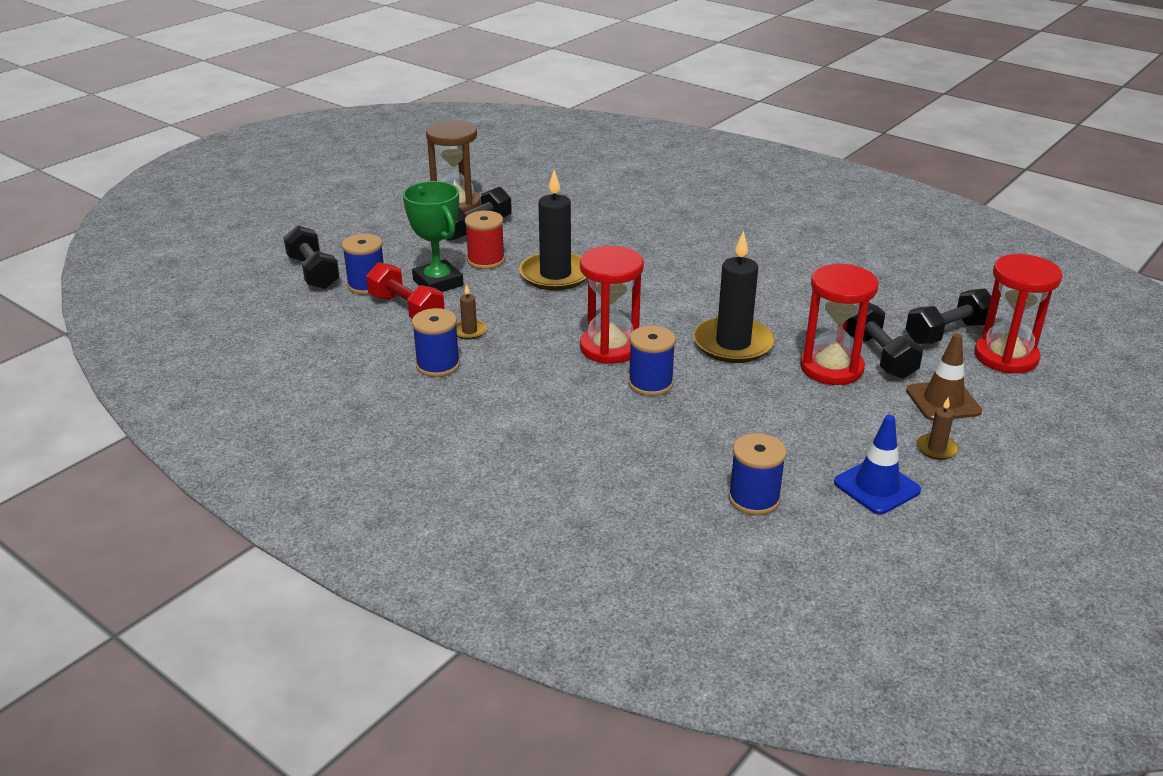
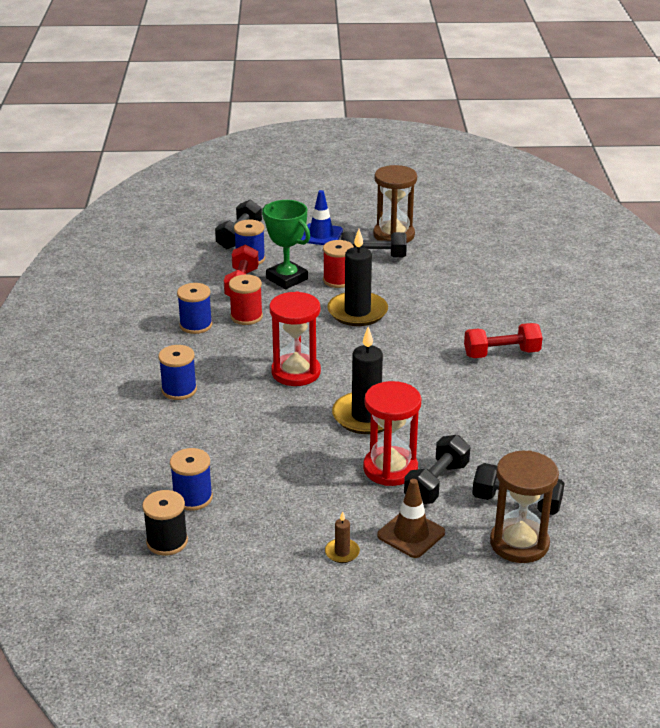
camera: 50 degrees right, 0 degrees up
green trophy [403,181,464,292] -> green trophy turned 60 degrees counterclockwise [262,200,310,289]
brown candle [456,284,487,340] -> red spool [229,274,263,325]
blue spool [629,325,676,396] -> blue spool moved to [158,345,197,400]
blue traffic cone [834,415,921,514] -> blue traffic cone moved to [301,190,343,245]
red hourglass [975,254,1062,373] -> brown hourglass [490,450,559,563]
none -> black spool [142,490,188,556]
none -> red dumbbell [464,323,543,358]

